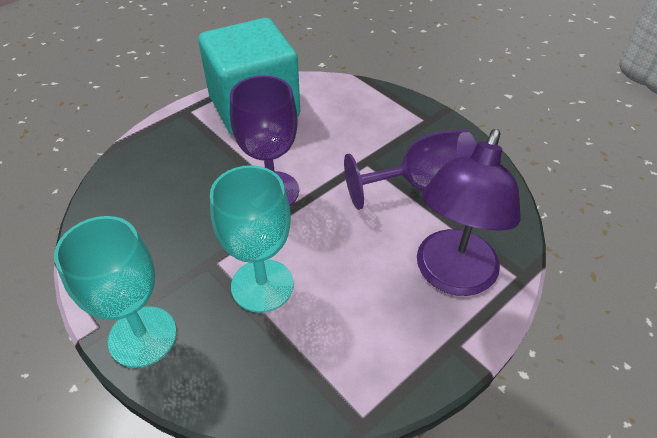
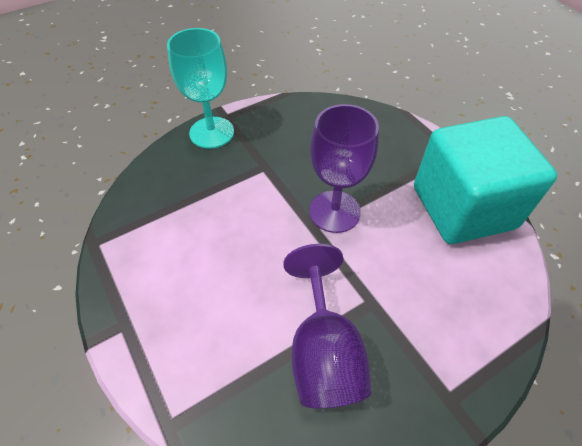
camera: 100 degrees right, 5 degrees up
turquoise goblet [210,165,294,313] -> none
purple lamp [417,129,521,296] -> none

